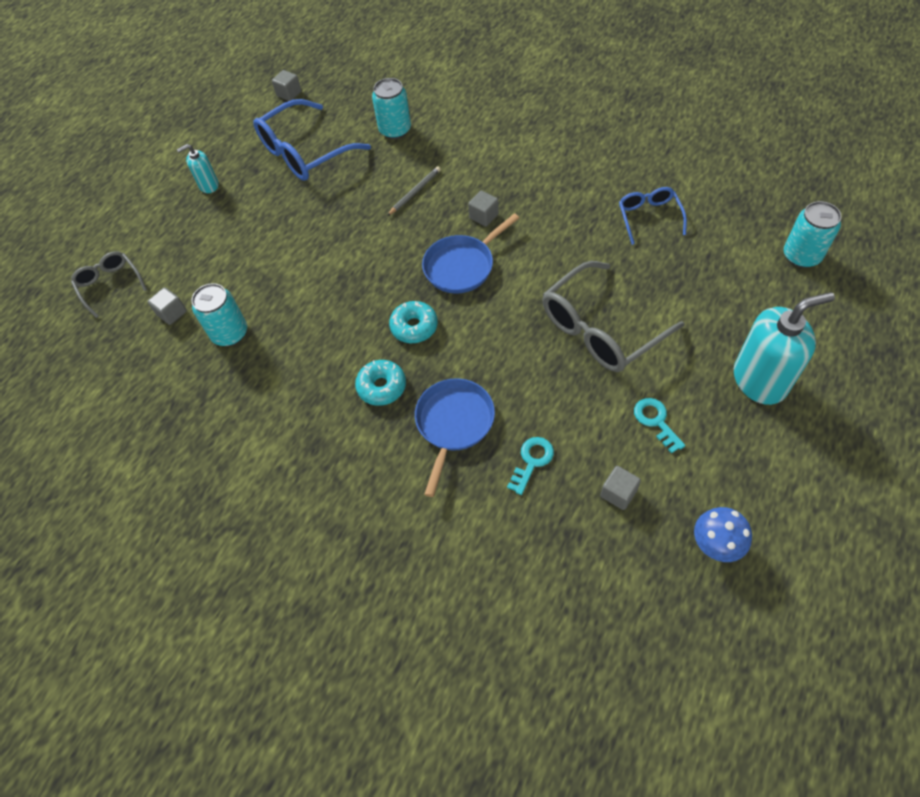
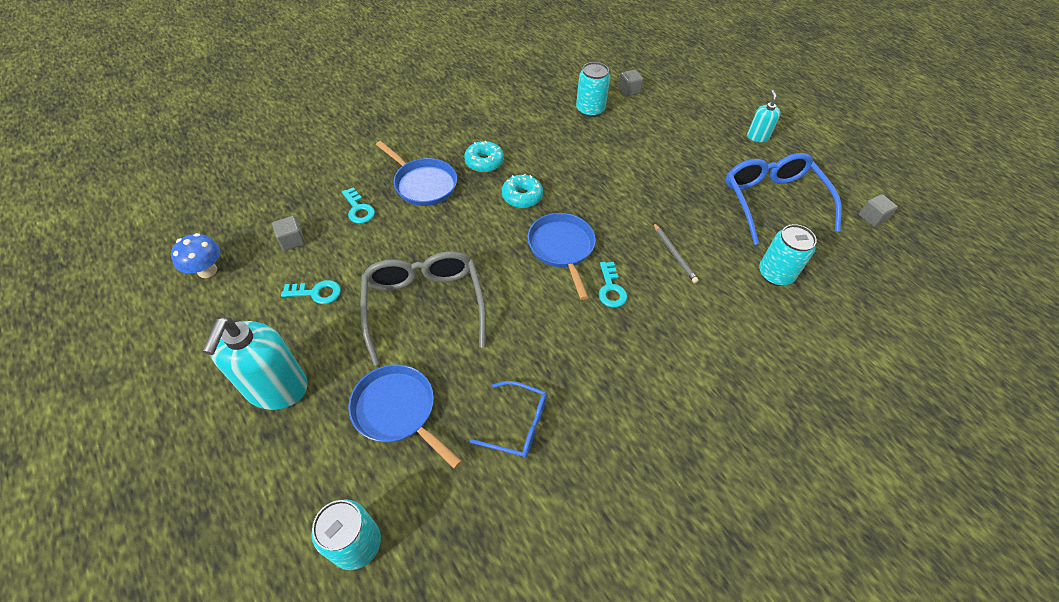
camera: 110 degrees right, 5 degrees down
grey glasses [71,251,147,318] -> none
grey cube [468,191,499,227] -> turquoise key [599,262,627,308]
none -> blue pan [348,364,462,469]

